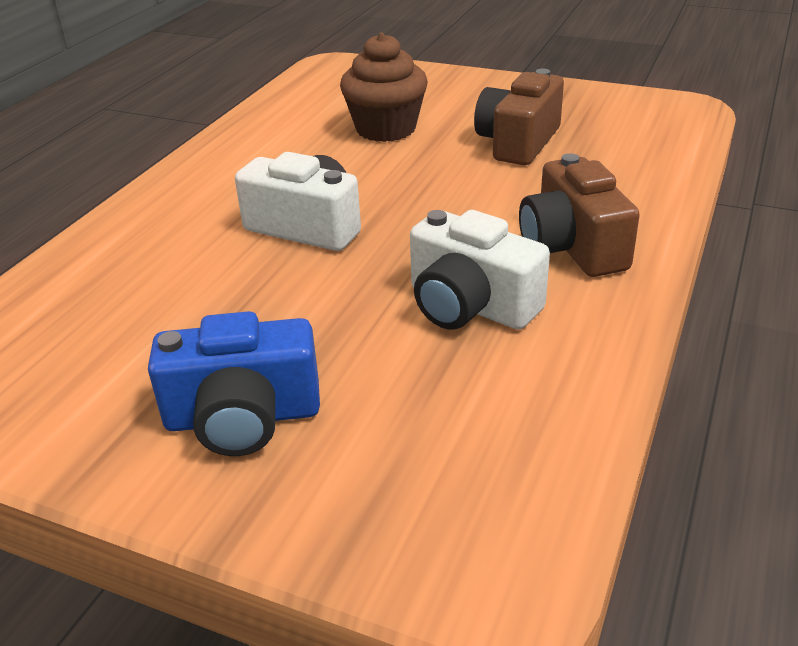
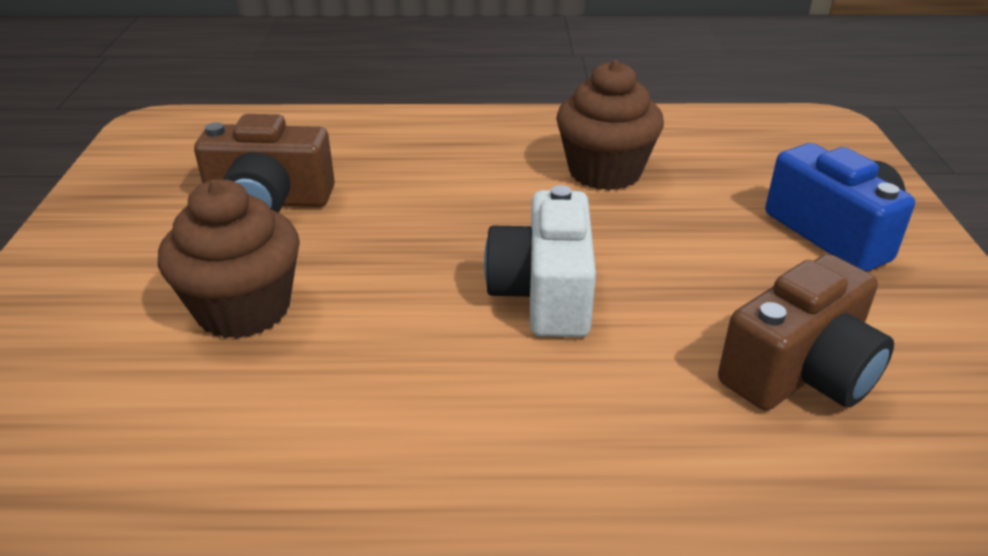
camera: 115 degrees left, 0 degrees up
white camera [410,210,550,330] -> brown cupcake [556,60,664,190]
brown camera [519,153,640,277] -> brown camera moved to [718,254,894,411]

